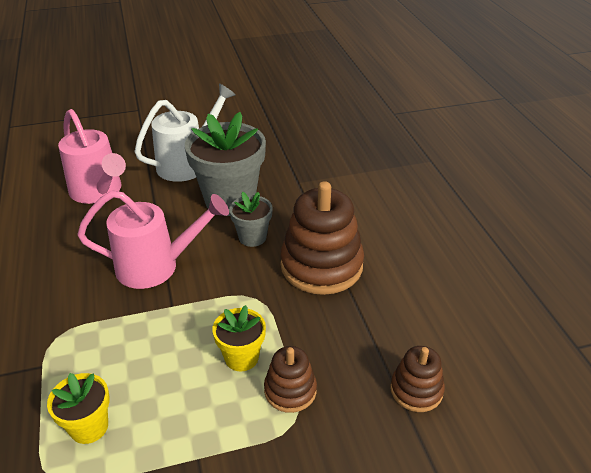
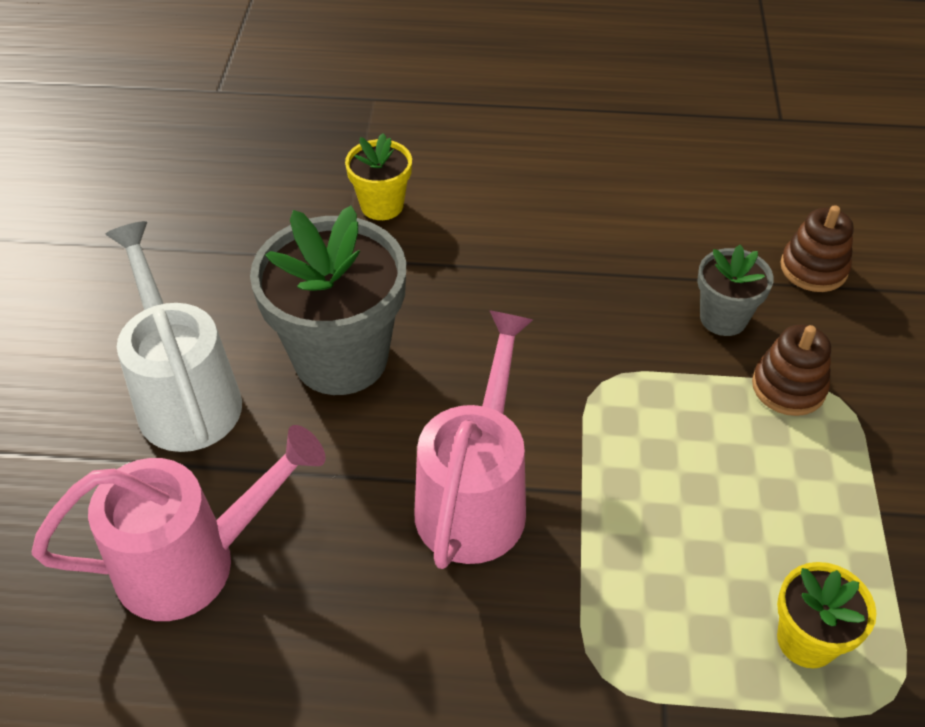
camera: 70 degrees left, 10 degrees up
yellow flower pot [212,305,266,372] -> yellow flower pot moved to [345,133,412,220]
grey flower pot [229,192,273,247] -> grey flower pot moved to [697,245,774,336]
brown stacking toy [281,181,364,295] -> none

